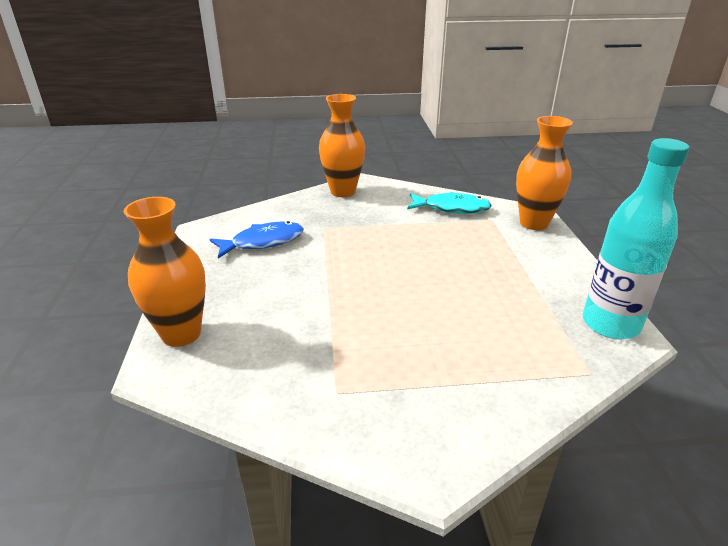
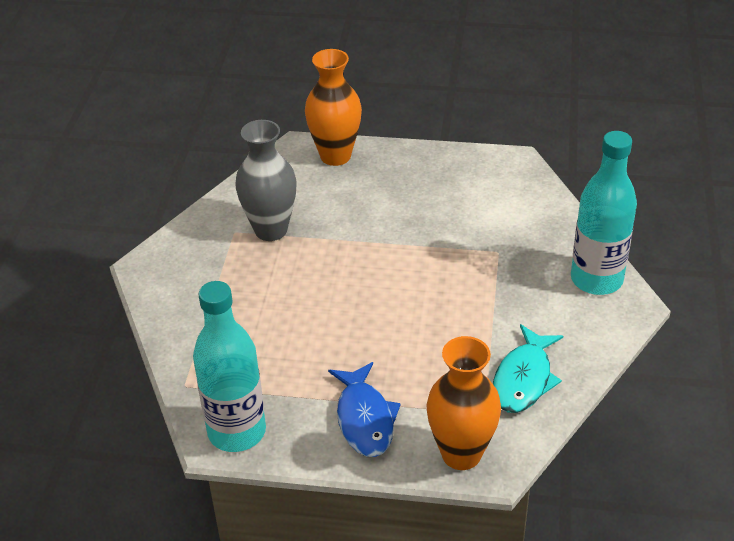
camera: 105 degrees right, 10 degrees up
blue fish [210,221,304,259] -> blue fish moved to [328,362,401,457]
orange vase [319,94,365,197] -> turquoise bottle [571,131,637,295]
none -> grey vase [235,120,297,241]

